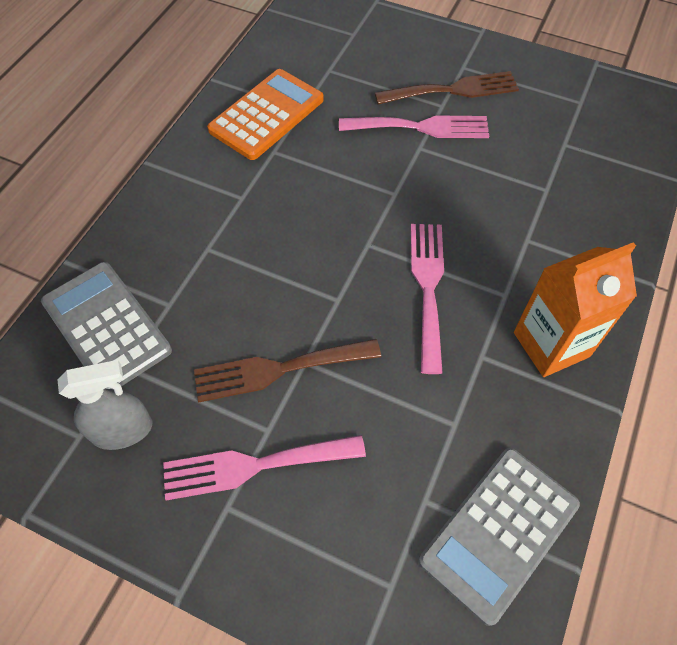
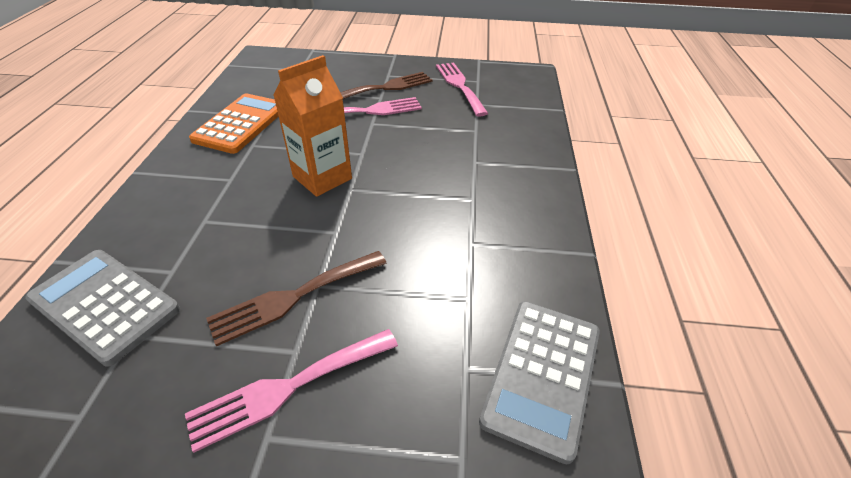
camera: 20 degrees left, 15 degrees down
grey spray bottle [58,360,152,450] -> none
pink fork [411,224,444,374] -> pink fork moved to [436,63,488,117]
orange carton [514,242,637,377] -> orange carton moved to [273,55,352,197]

